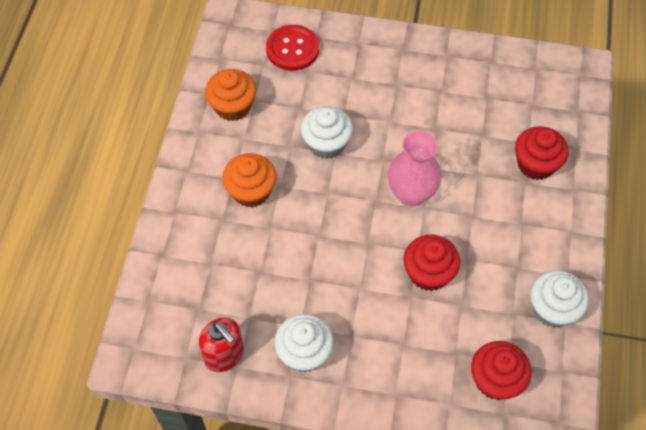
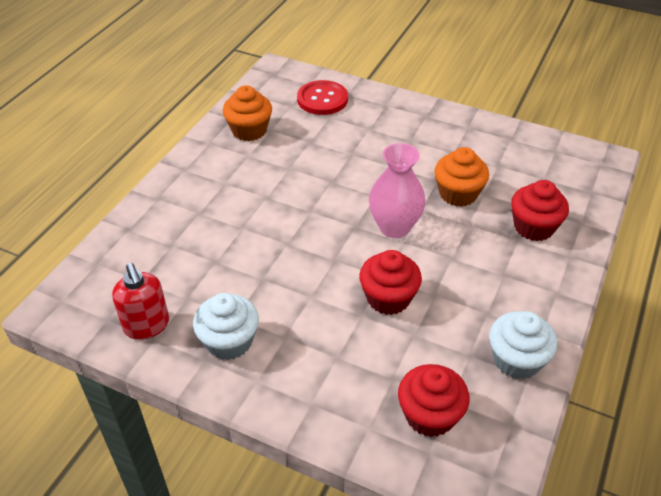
camera: 15 degrees right, 15 degrees down
orange cupcake [222,153,276,208] -> orange cupcake moved to [435,147,489,207]
white cupcake [301,106,353,159] -> none

